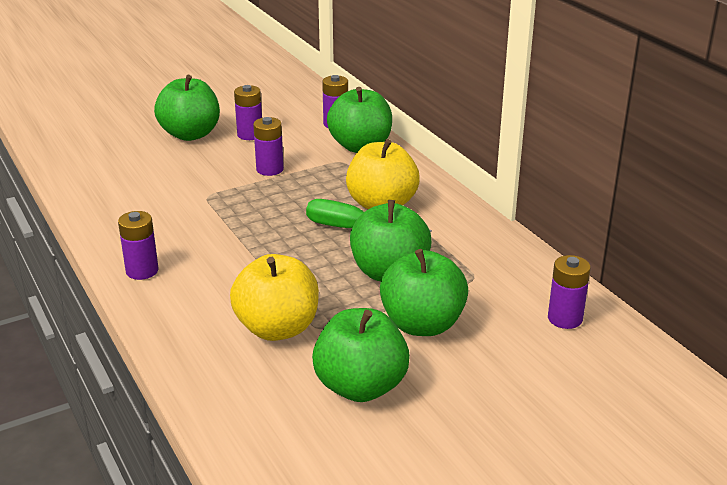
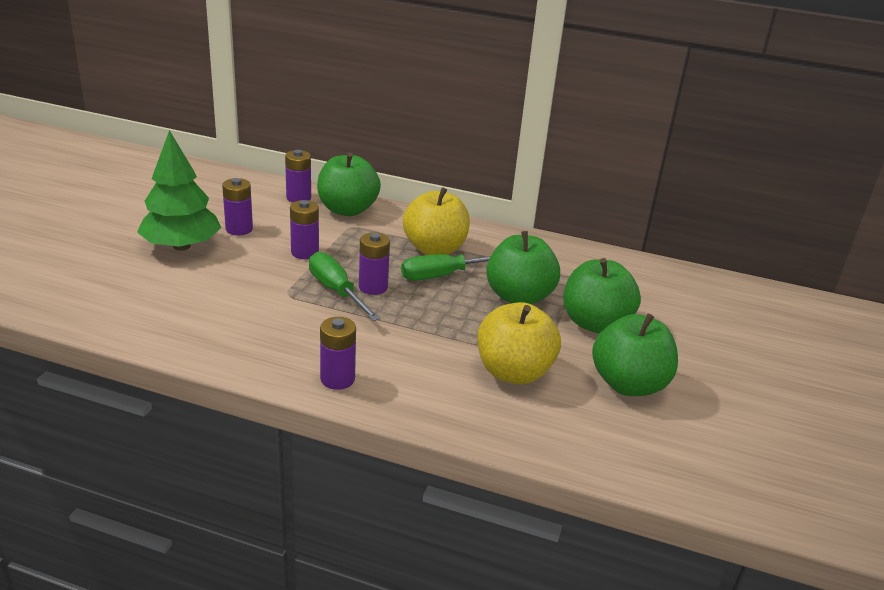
camera: 45 degrees left, 0 degrees up
green apple [154,75,220,141] -> green tree [137,130,221,251]
purple battery [548,255,591,329] -> purple battery moved to [359,232,390,295]
none -> green screwdriver [309,252,381,321]

